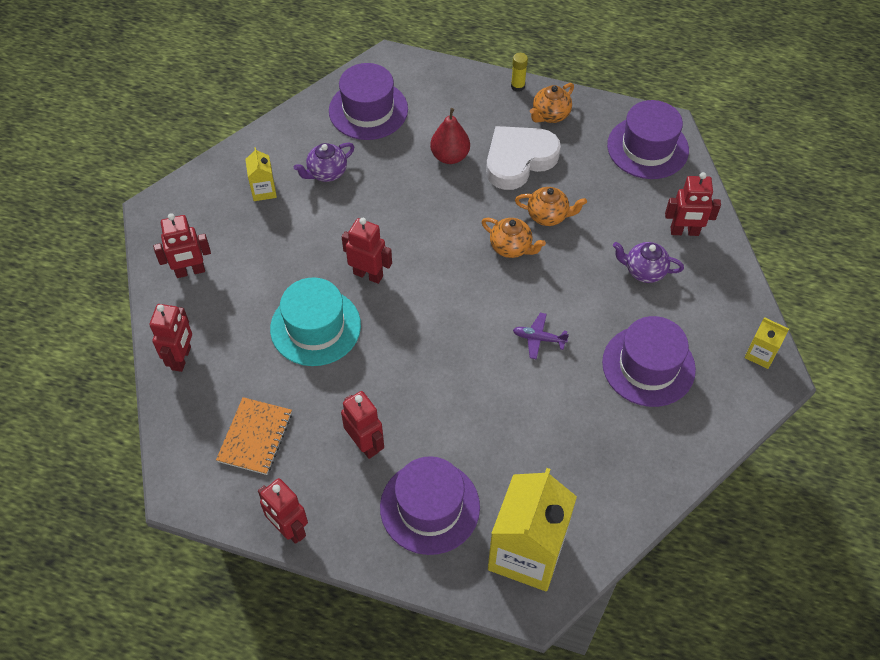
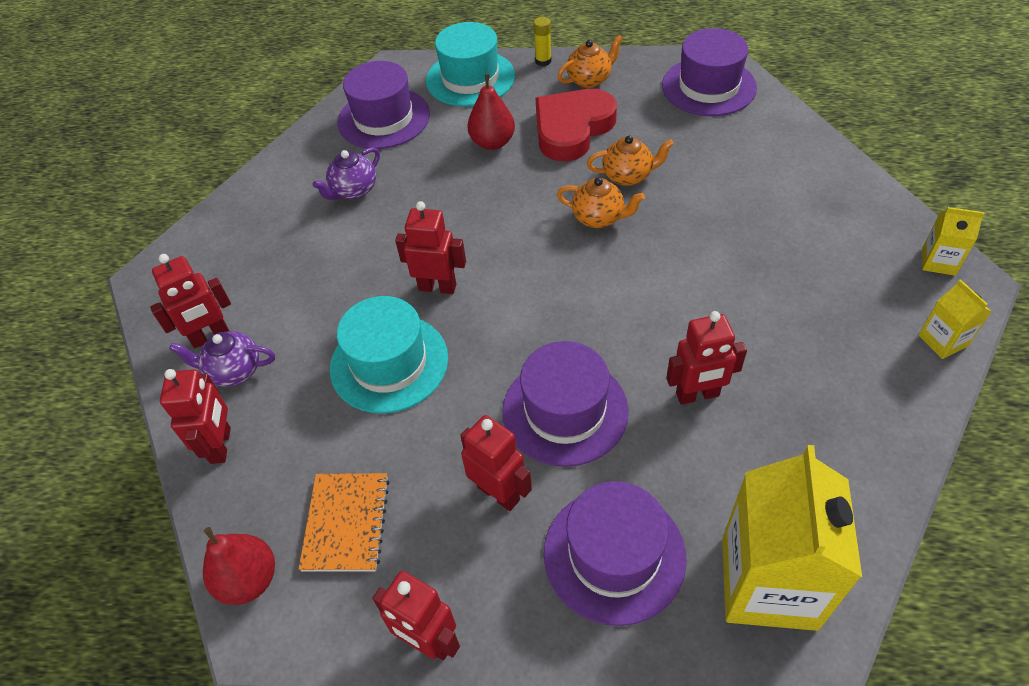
camera: 10 degrees left, 5 degrees down
yellow carton [245,147,277,201] -> yellow carton moved to [918,279,991,359]
white heart [486,126,561,190] -> red heart [536,89,617,161]
purple plane [513,313,569,360] -> none
orange teapot [530,83,574,123] -> orange teapot turned 150 degrees counterclockwise [557,35,623,88]
purple hat [602,316,696,407] -> purple hat moved to [502,341,629,467]
purple teapot [613,242,684,283] -> purple teapot moved to [169,331,275,387]
red robot [665,172,721,236] -> red robot moved to [666,311,747,405]
none -> red pear [203,527,275,605]
none -> turquoise hat [426,22,515,107]

